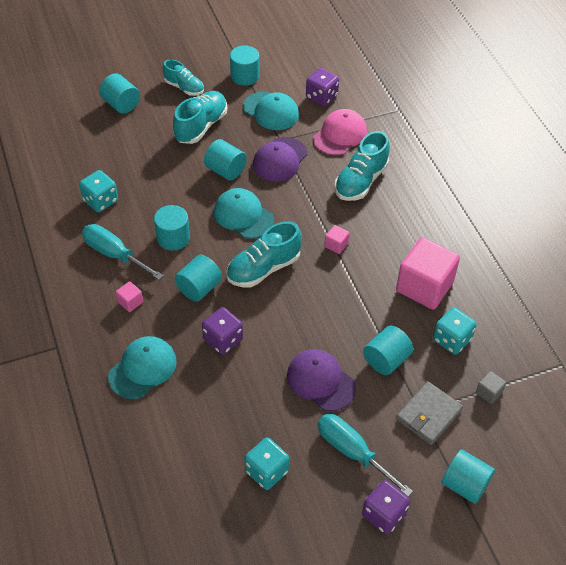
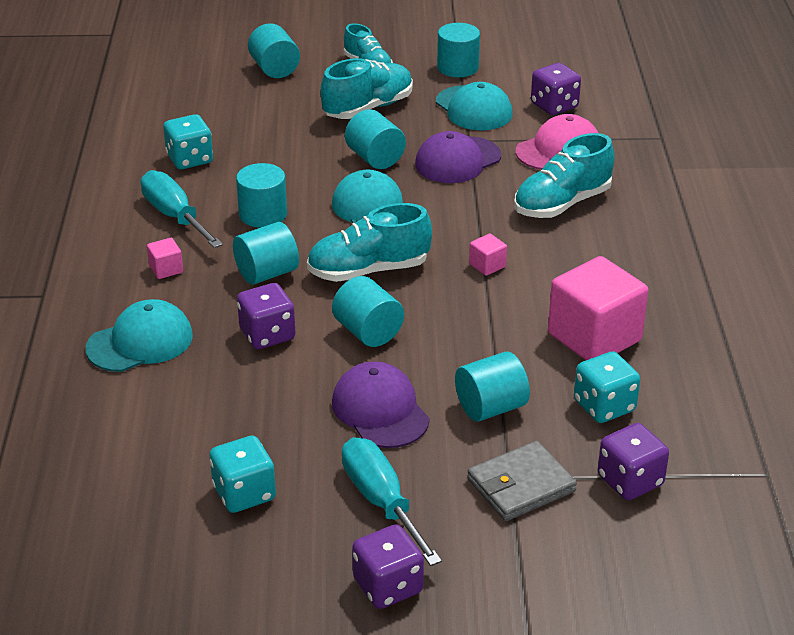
camera: 20 degrees right, 15 degrees down
turquoise cylinder [442,449,495,504] -> turquoise cylinder moved to [332,276,404,347]
grey cube [476,371,506,404] -> purple dice [598,423,669,500]

